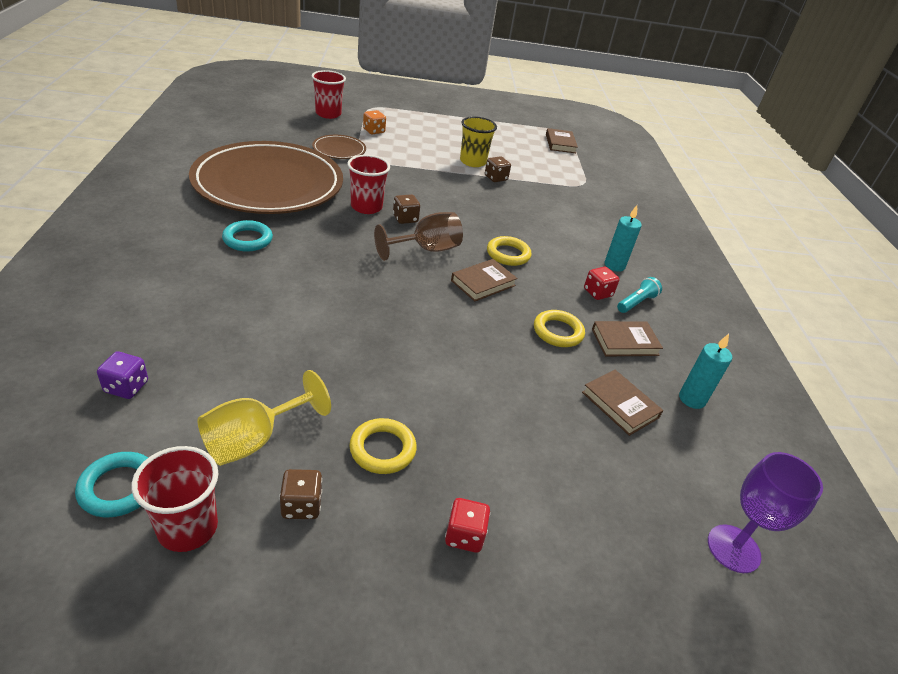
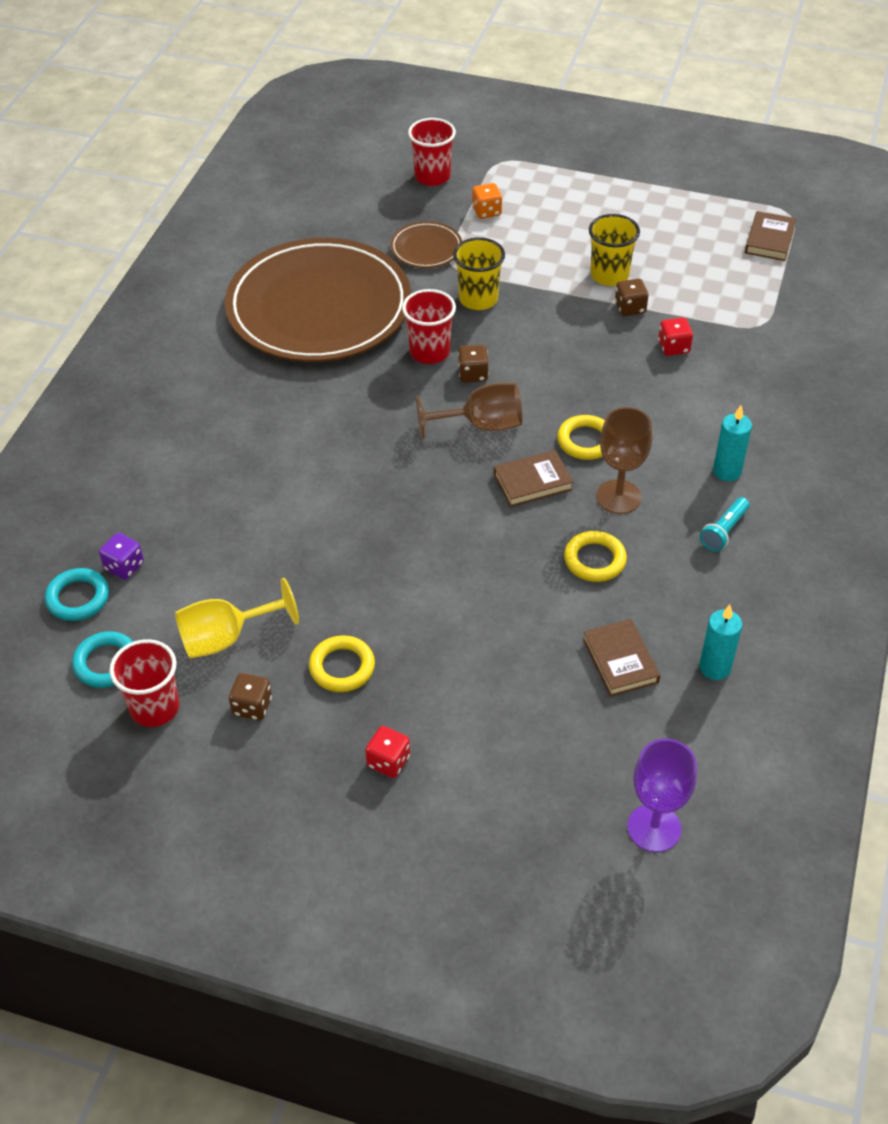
camera: 25 degrees right, 10 degrees up
turquoise ring [222,220,273,251] -> turquoise ring moved to [45,568,109,621]
red dice [584,267,620,300] -> red dice moved to [658,317,693,356]
brown book [592,321,663,356] -> none
turquoise flashlight [617,277,662,313] -> turquoise flashlight turned 150 degrees clockwise [700,497,749,551]
none -> yellow cup [453,237,505,310]
none -> brown goblet [596,407,652,514]

